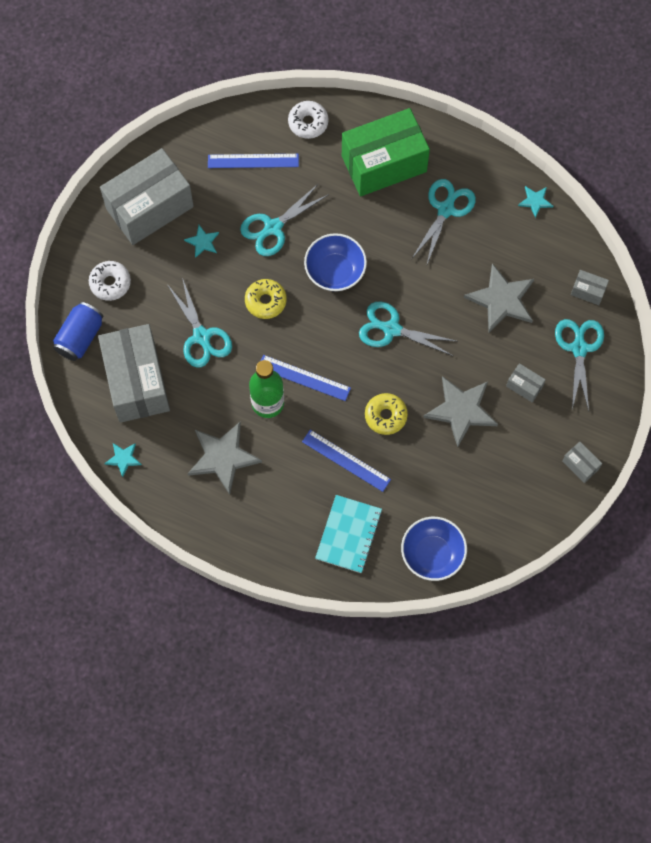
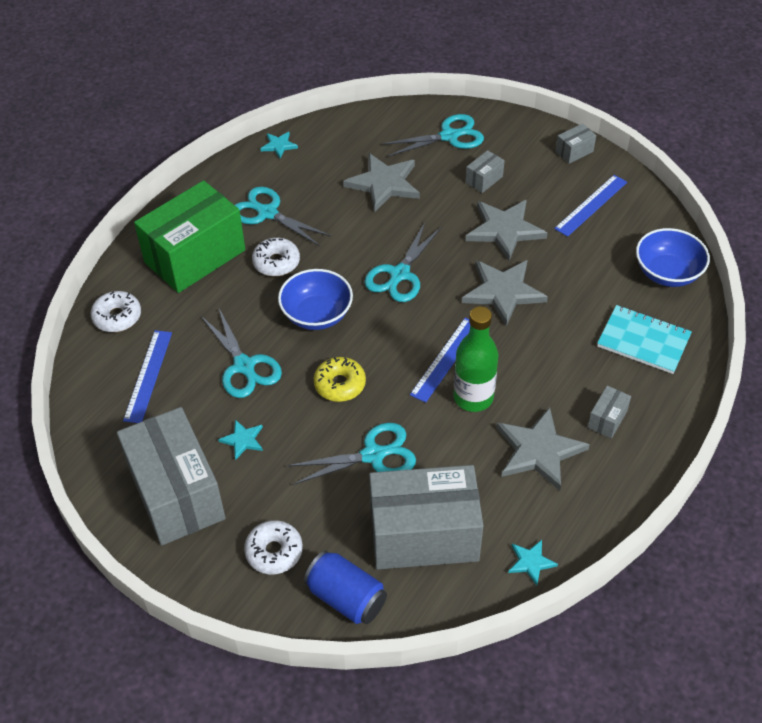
camera: 80 degrees left, 20 degrees down
blue ruler [302,430,391,492] -> blue ruler moved to [554,175,627,237]
green box [342,108,430,196] -> green box turned 60 degrees clockwise [134,180,245,293]
yellow donut [365,393,408,435] -> grey star [462,260,548,326]
turquoise scissors [555,319,604,411] -> turquoise scissors turned 150 degrees clockwise [382,114,484,157]
grey box [571,270,609,305] -> grey box moved to [588,386,631,439]
none -> white donut [252,238,300,276]

